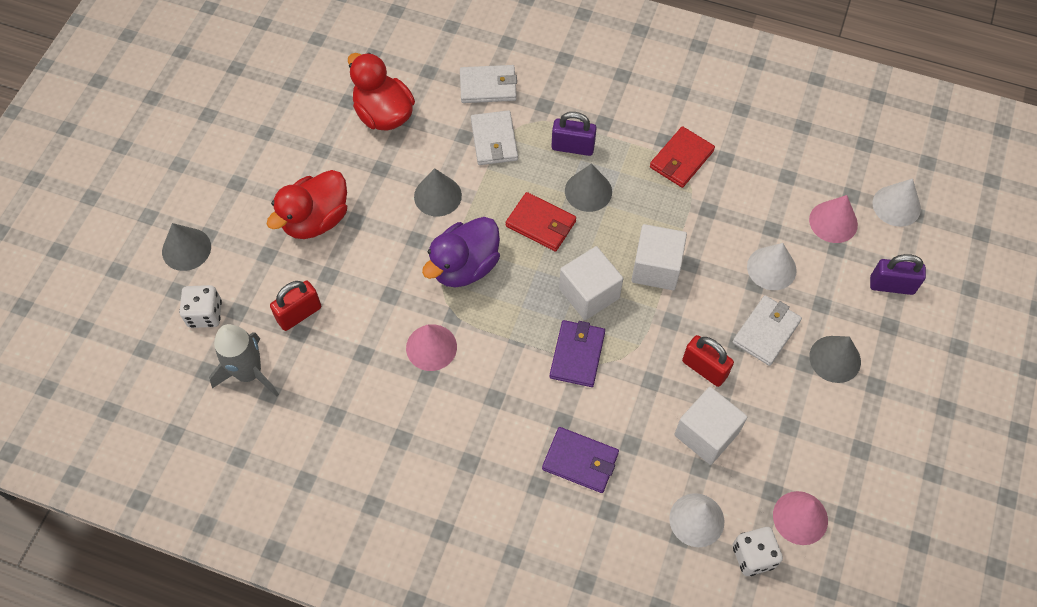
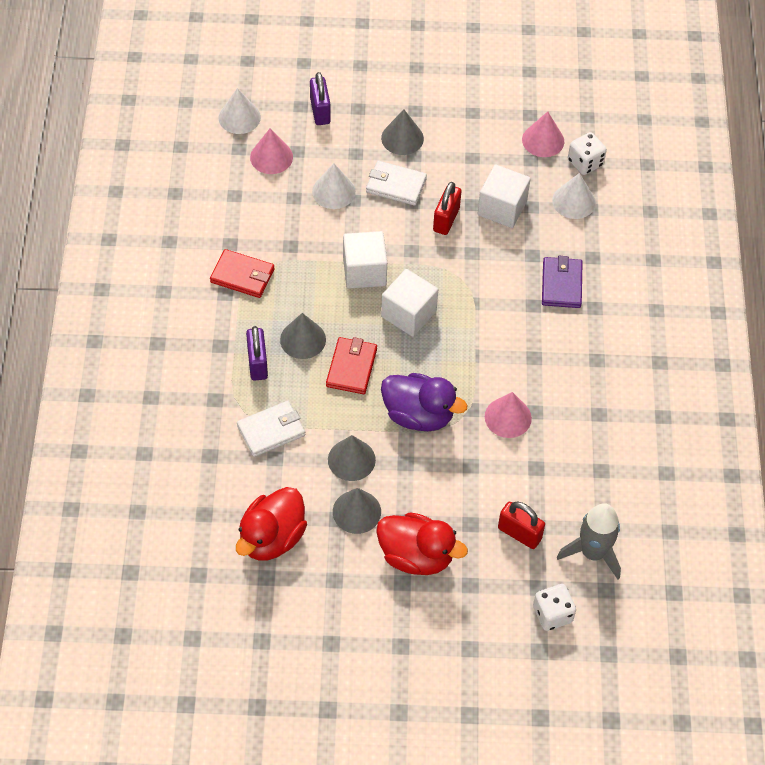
camera: 110 degrees left, 5 degrees down
grey cone [162,223,211,271] -> grey cone moved to [333,488,381,534]
white wallet [460,65,517,103] -> none
purple wallet [550,320,605,387] -> none

